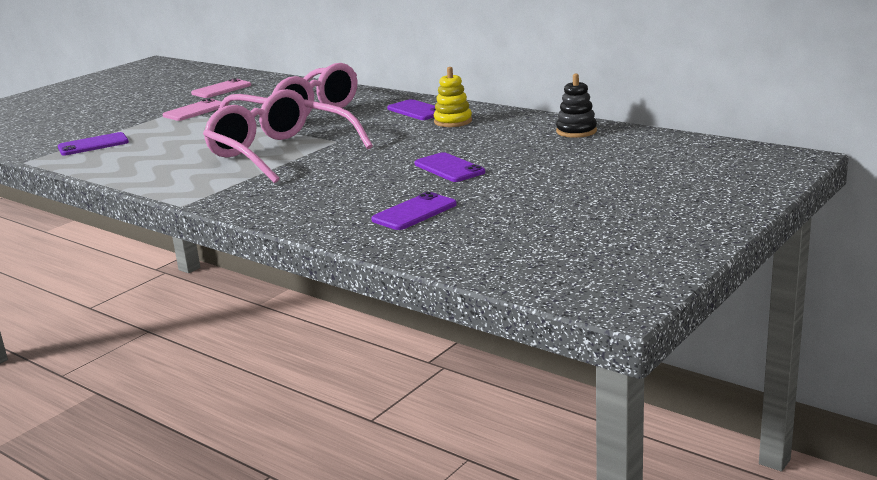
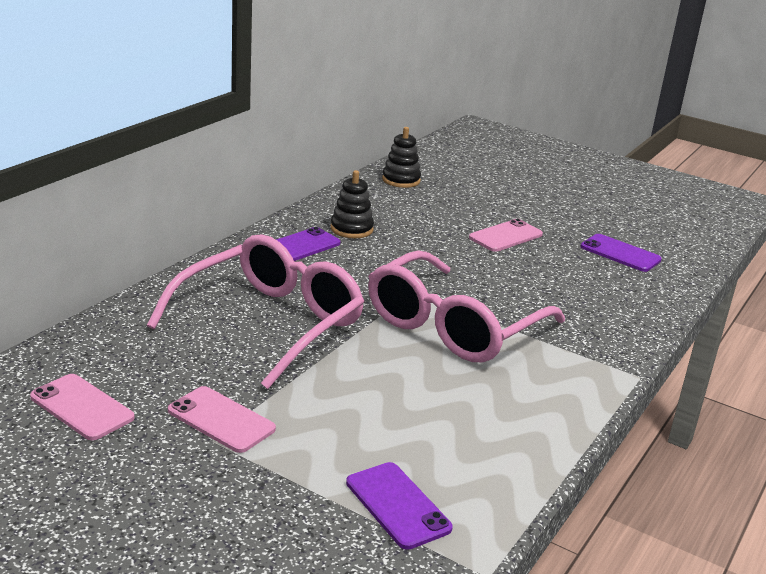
camera: 100 degrees left, 5 degrees up
purple phone [414,152,485,182] -> pink phone [469,219,543,252]
yellow stacking toy [434,67,472,127] -> black stacking toy [331,170,374,238]

